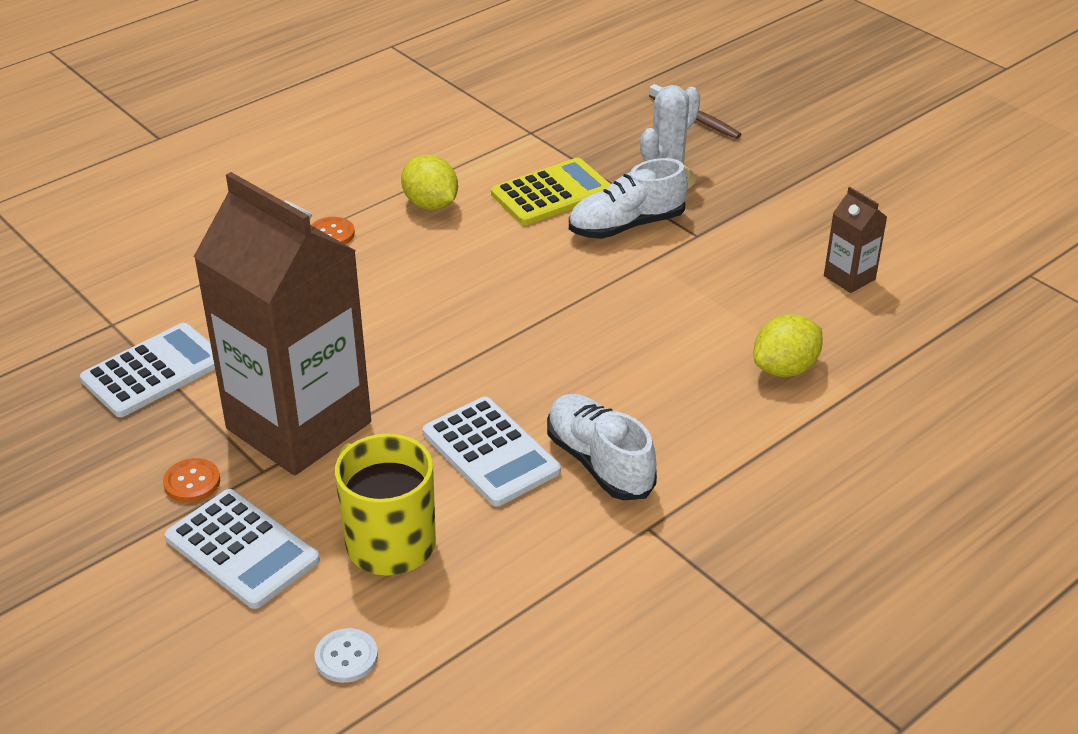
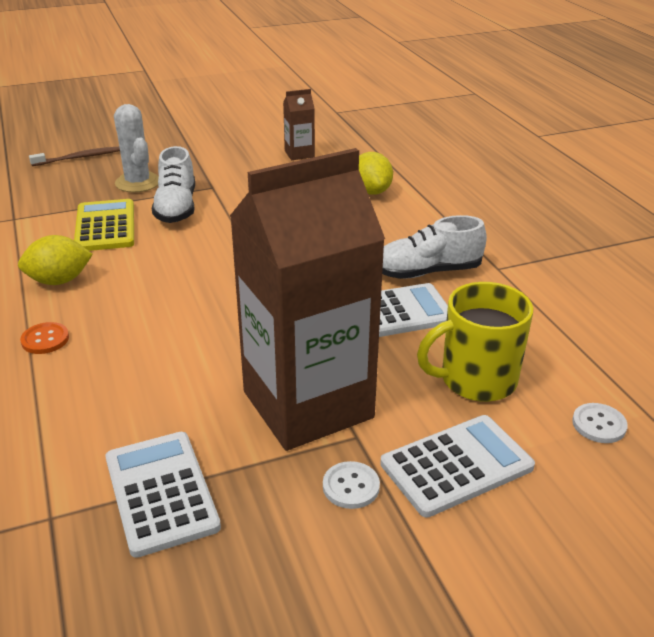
camera: 70 degrees left, 5 degrees down
orange button [163,458,220,502] -> white button [323,461,380,509]

